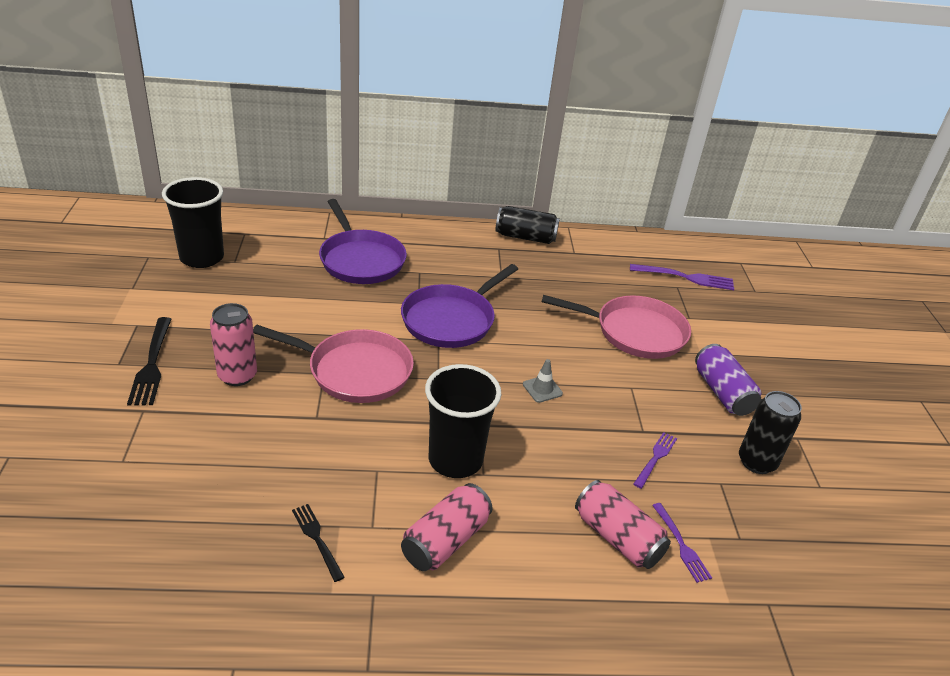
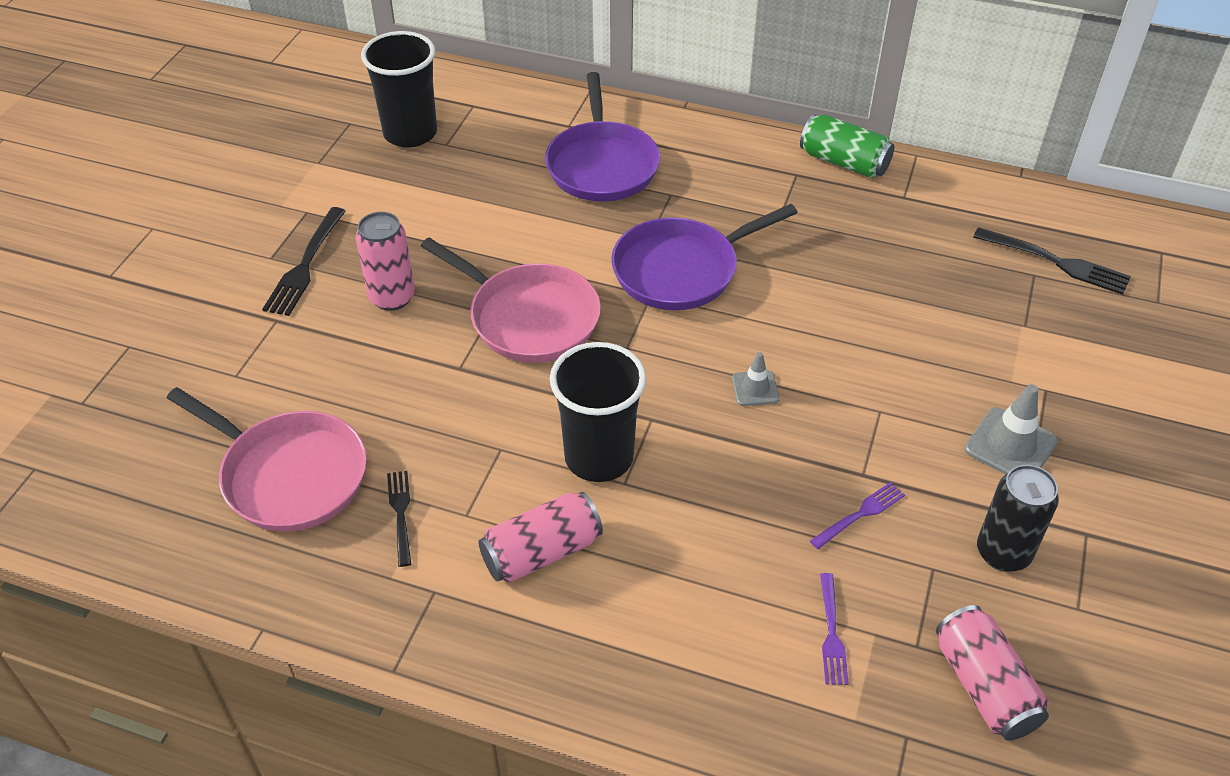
camera: 25 degrees right, 10 degrees up
black can [495,206,560,244] -> green can [800,114,895,178]
pink pan [542,295,691,359] -> pink pan moved to [167,387,367,532]
pink can [575,480,671,569] -> pink can moved to [936,605,1049,741]
purple fork [630,264,734,290] -> black fork [973,227,1131,295]
purple can [695,344,761,416] -> grey traffic cone [965,384,1058,475]

